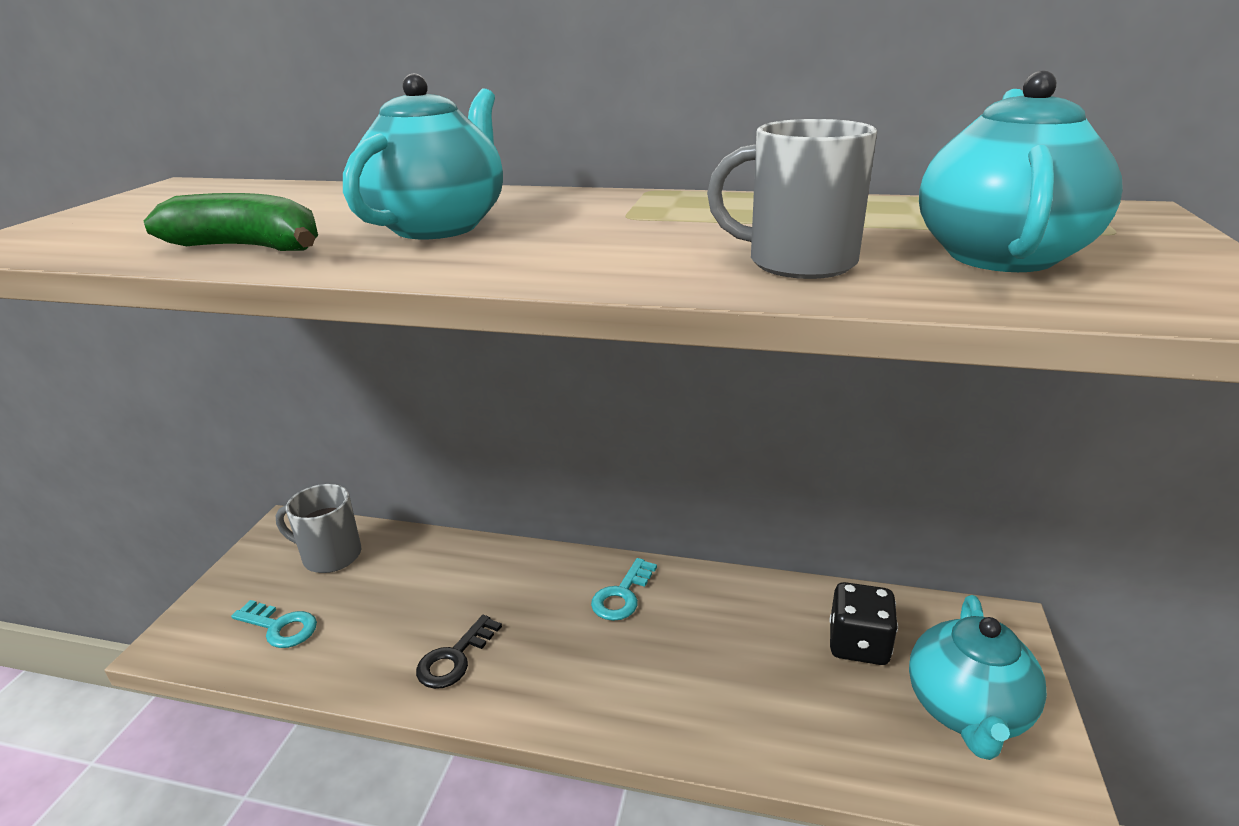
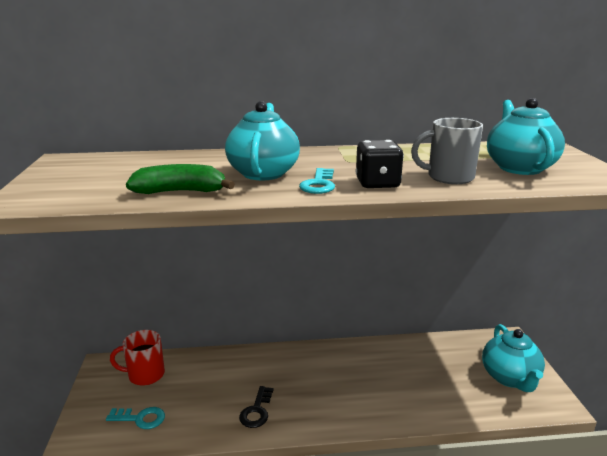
camera: 20 degrees left, 5 degrees down
grey mug [275,484,361,573] -> red mug [110,330,165,386]
turquoise key [591,558,657,621] -> turquoise key moved to [299,168,335,194]
black dice [830,582,898,665] -> black dice moved to [355,140,404,188]

